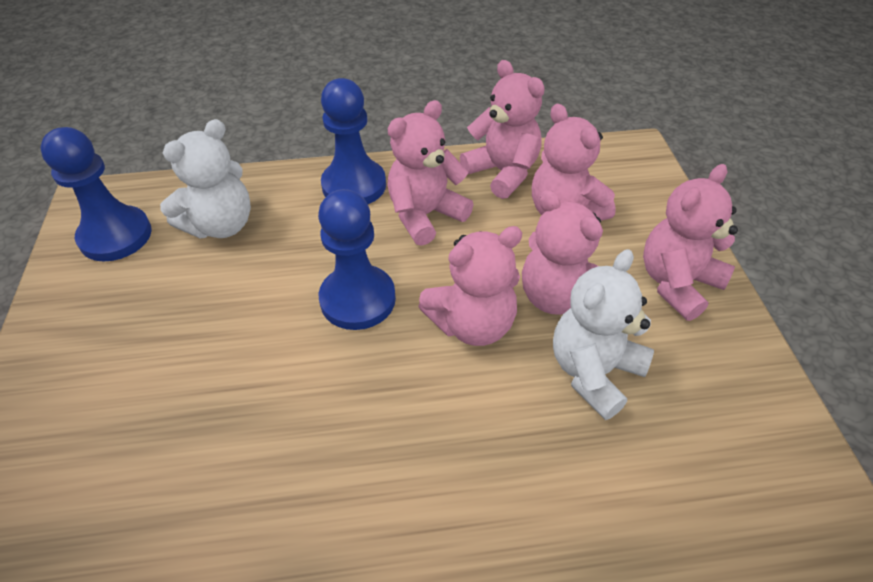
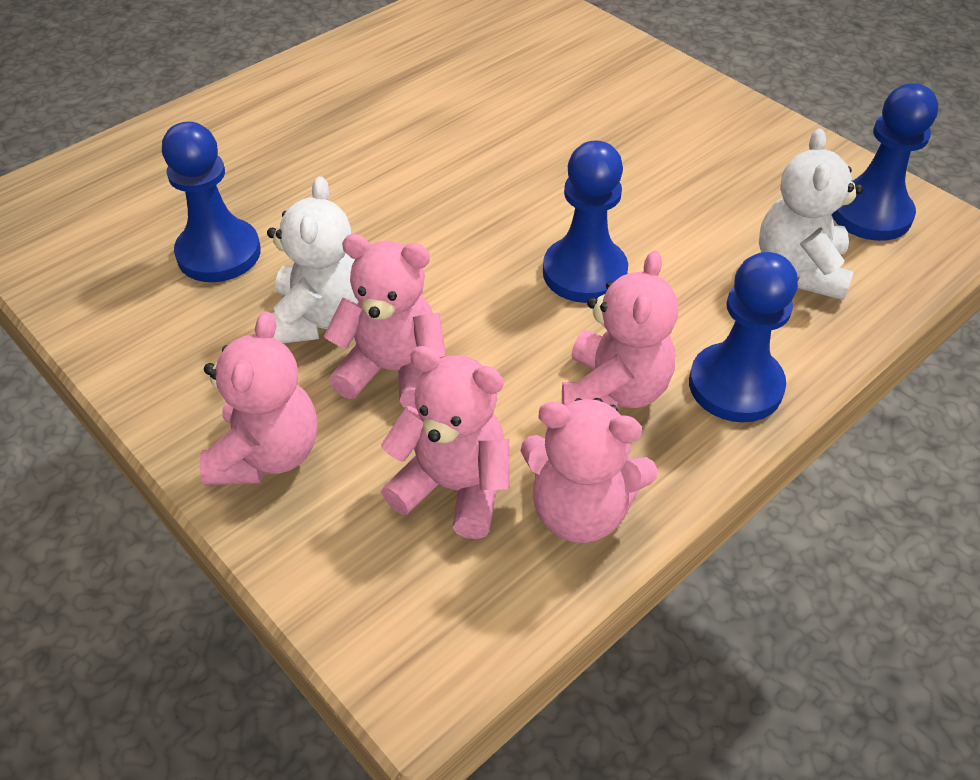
camera: 145 degrees right, 0 degrees up
pink teddy bear [418,226,522,346] -> none
none -> blue pawn [162,122,261,282]

